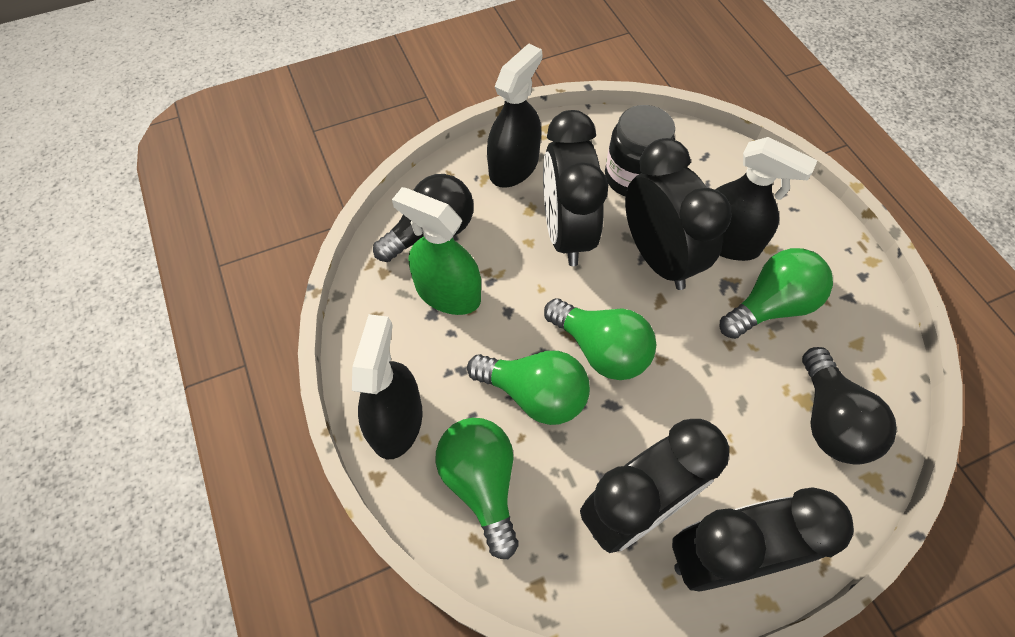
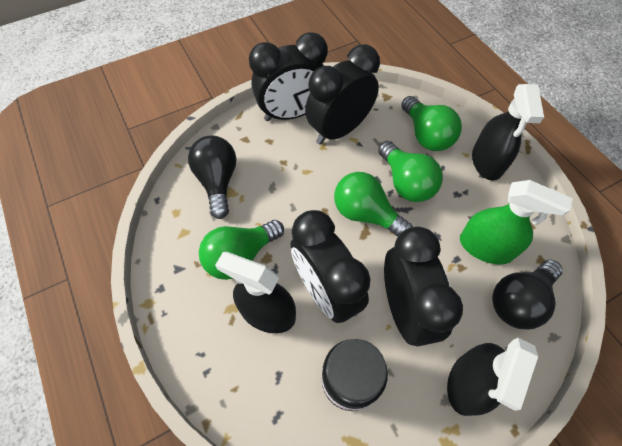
camera: 175 degrees right, 0 degrees up
green light bulb [467,351,590,425] -> green light bulb turned 135 degrees counterclockwise [378,141,443,202]

